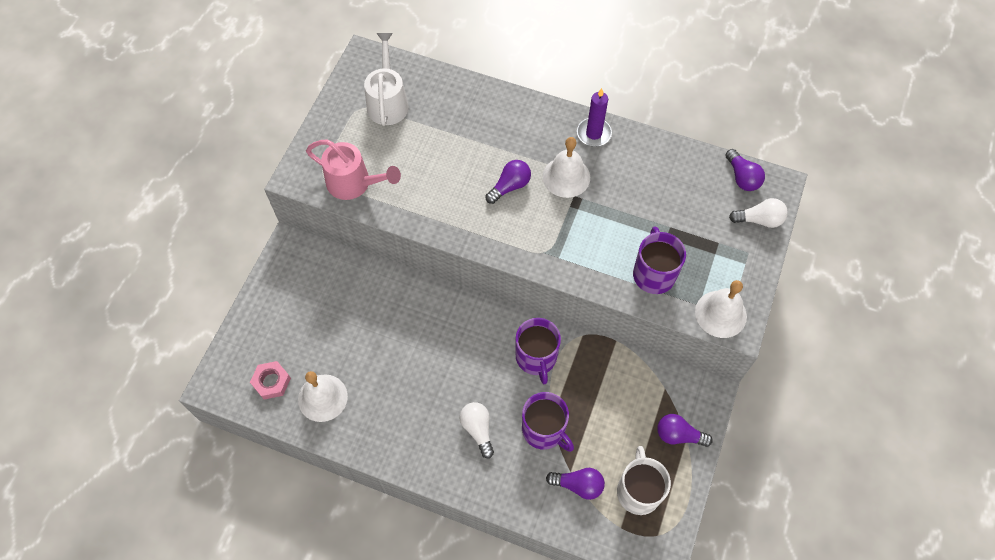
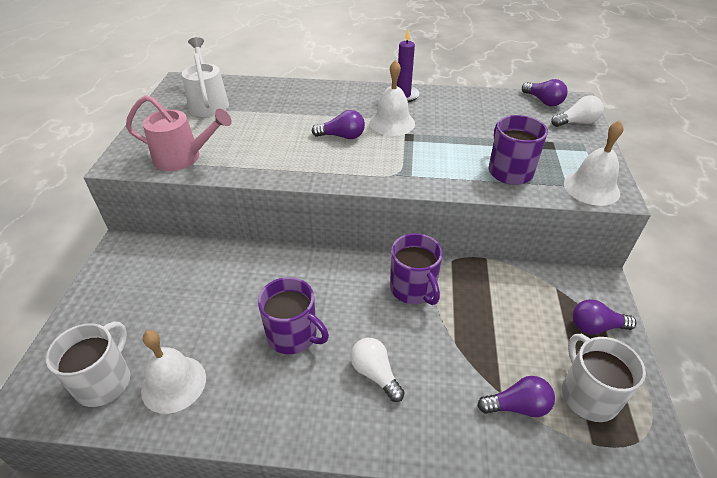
camera: 15 degrees left, 20 degrees down
pink nut [250,361,291,400] -> white mug [46,321,131,407]
purple light bulb [486,160,531,204] -> purple light bulb turned 60 degrees clockwise [312,110,365,139]
purple mug [522,392,574,452] -> purple mug moved to [258,277,329,354]

